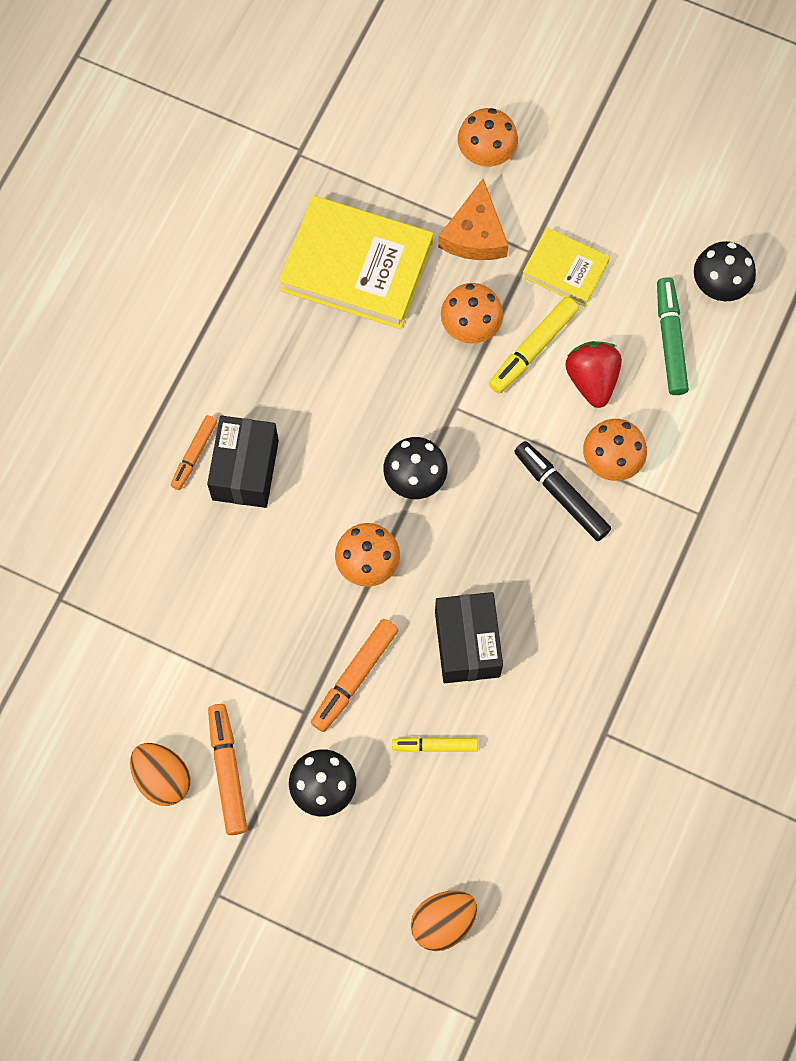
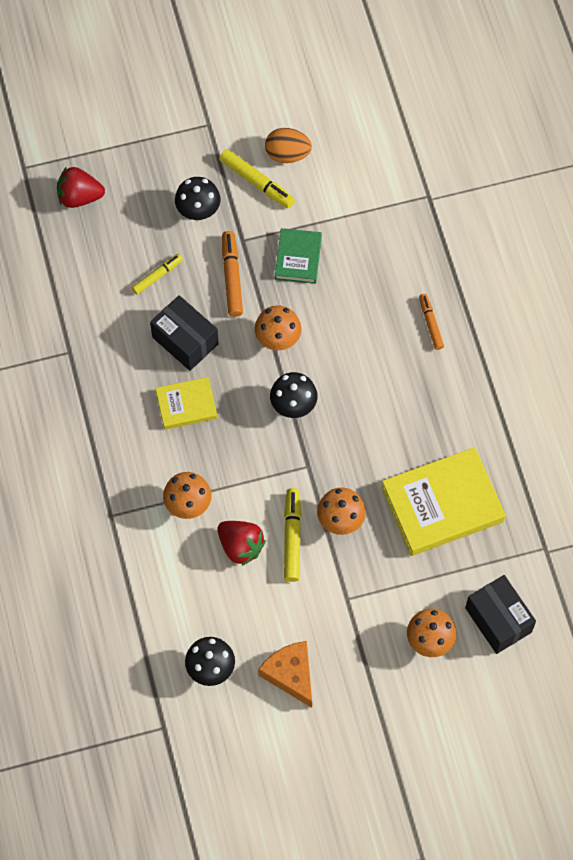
camera: 140 degrees right, 5 degrees down
black box [207,416,279,508] -> black box moved to [465,575,536,654]
orange marker [208,704,247,835] -> yellow marker [219,149,295,208]
orange egg [411,890,477,951] -> red strawberry [57,167,105,208]
orange cheese [438,179,509,260] -> orange cheese moved to [258,641,312,708]
black marker [514,441,611,541] -> none
yellow book [522,228,610,307] -> yellow book moved to [155,377,218,430]
green marker [657,277,689,395] -> none
none -> green book [275,228,322,284]

